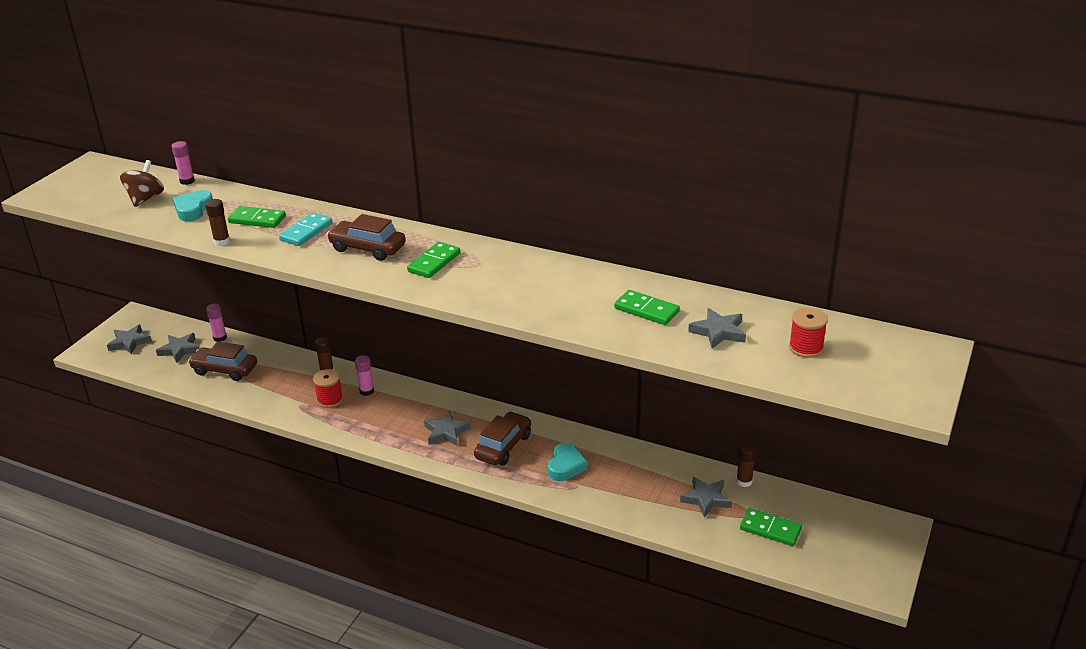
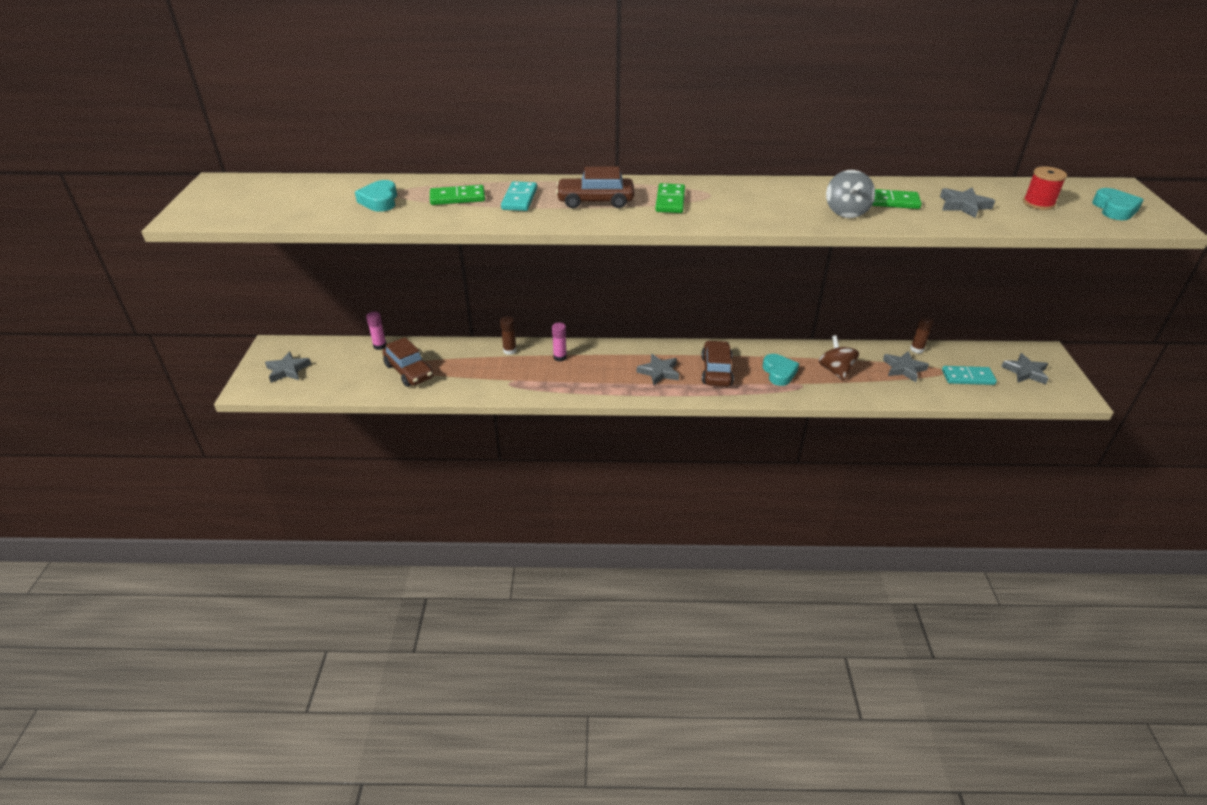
camera: 25 degrees left, 5 degrees up
brown spinning top [120,160,164,207] -> brown spinning top moved to [818,335,859,381]
grey star [156,333,199,363] -> grey star moved to [1001,353,1049,384]
pink glue stick [171,141,195,185] -> none
brown car [188,342,257,381] -> brown car turned 120 degrees counterclockwise [382,337,433,387]
brown glue stick [205,199,230,246] -> none
red spool [313,369,343,408] -> none
green domino [740,508,802,546] -> turquoise domino [942,366,997,385]
none -> grey spinning top [826,170,875,218]
none -> turquoise heart [1092,188,1144,220]

